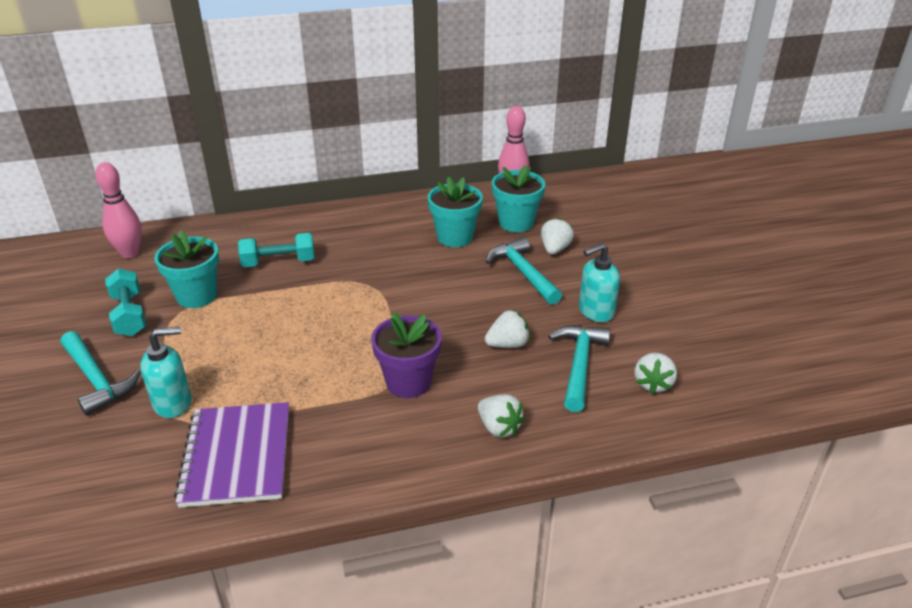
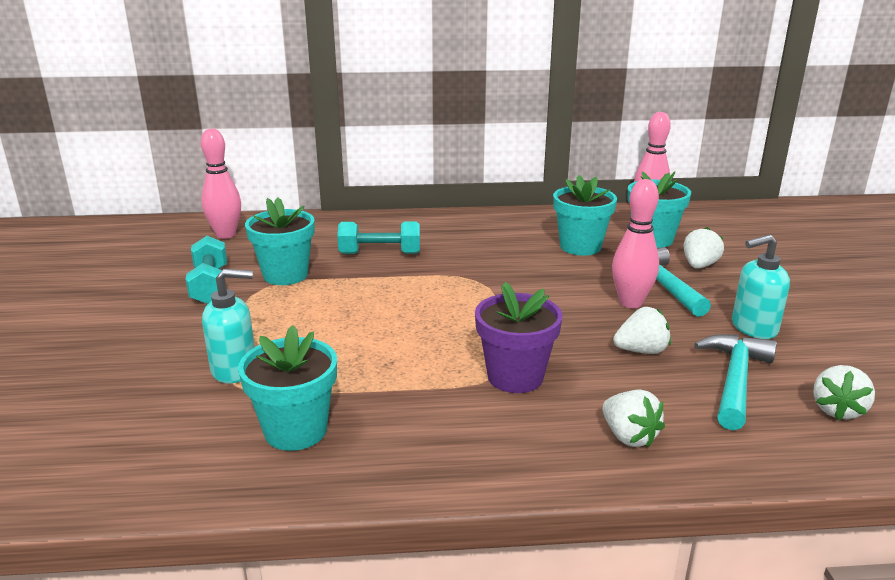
camera: 10 degrees right, 10 degrees down
turquoise hammer [61,331,141,416] -> none
purple notebook [174,402,289,508] -> turquoise flower pot [238,325,337,451]
none -> pink bowling pin [612,179,659,308]

